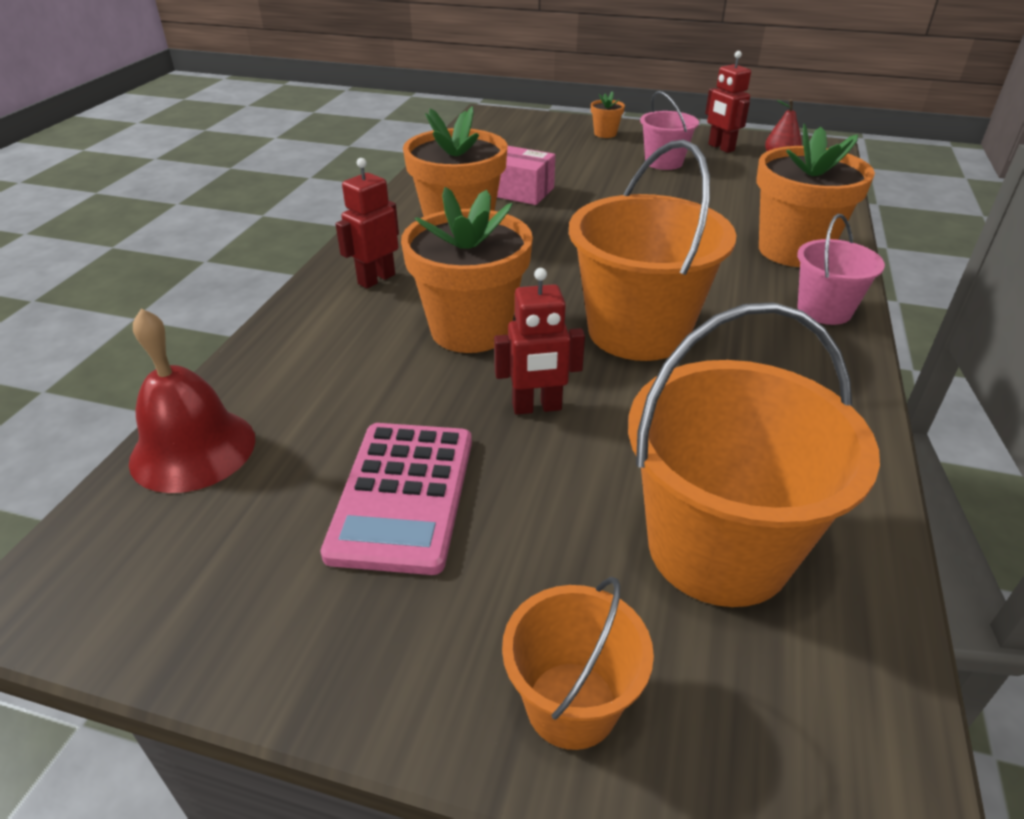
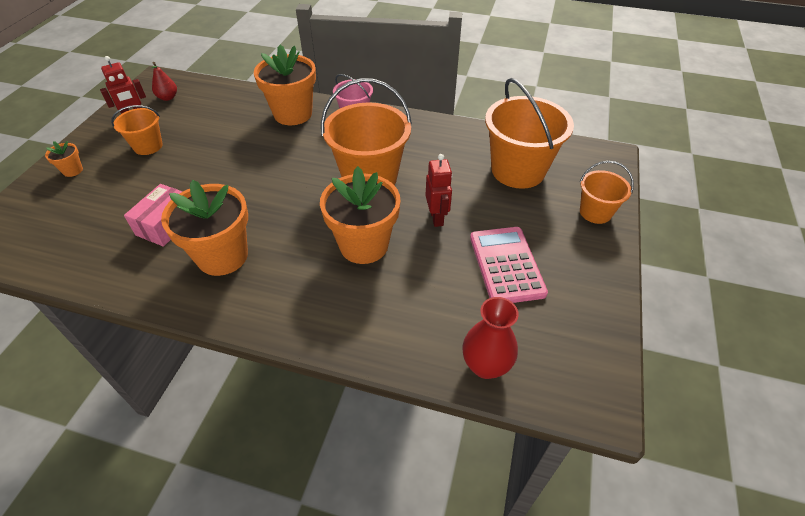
camera: 90 degrees left, 10 degrees up
red bell [129,308,255,493] -> red vase [463,297,519,379]
pink calculator [321,423,472,575] -> pink calculator turned 105 degrees counterclockwise [470,227,548,303]
red robot [335,158,399,288] -> none
pink bucket [640,91,699,170] -> orange bucket [111,105,163,155]

